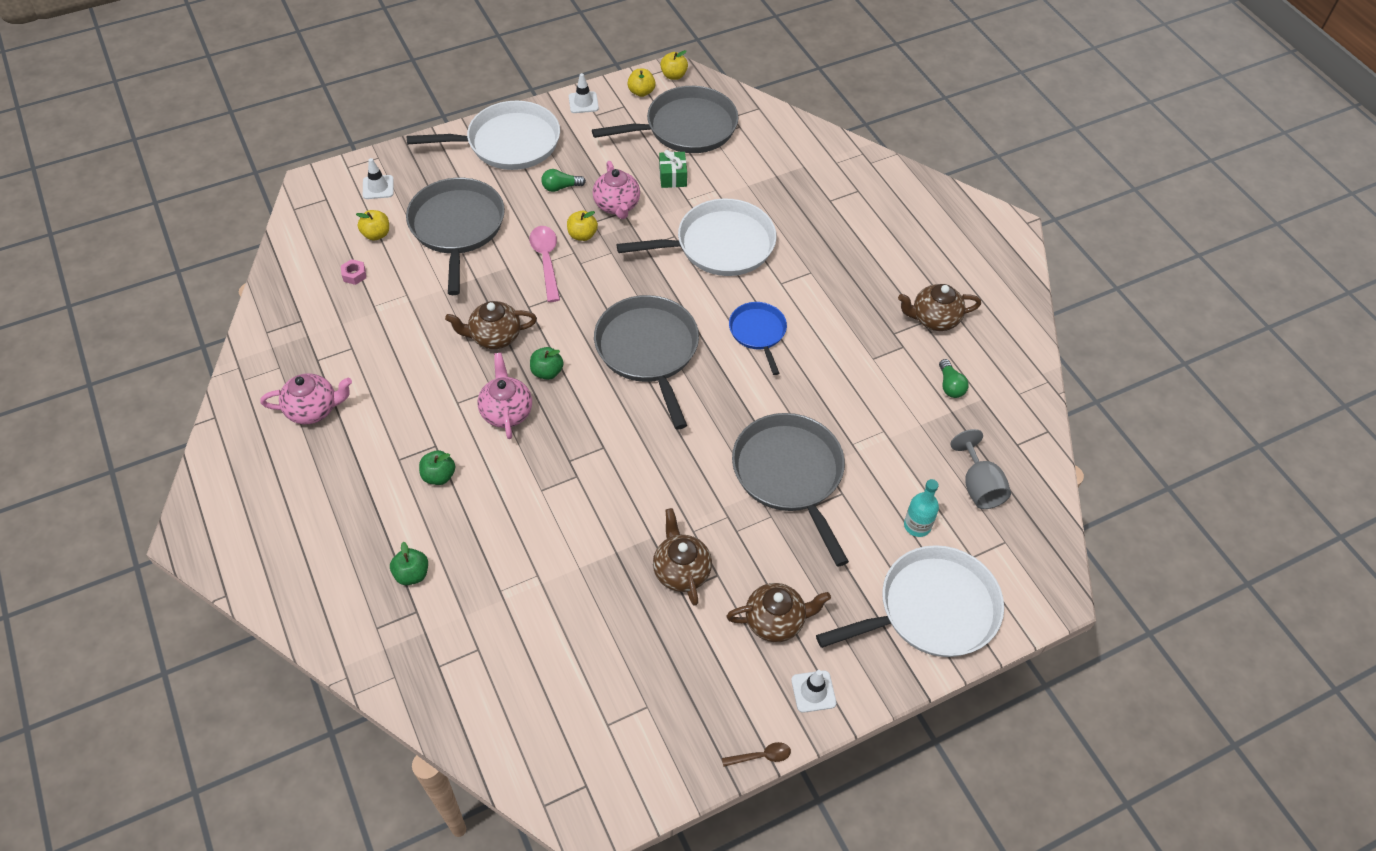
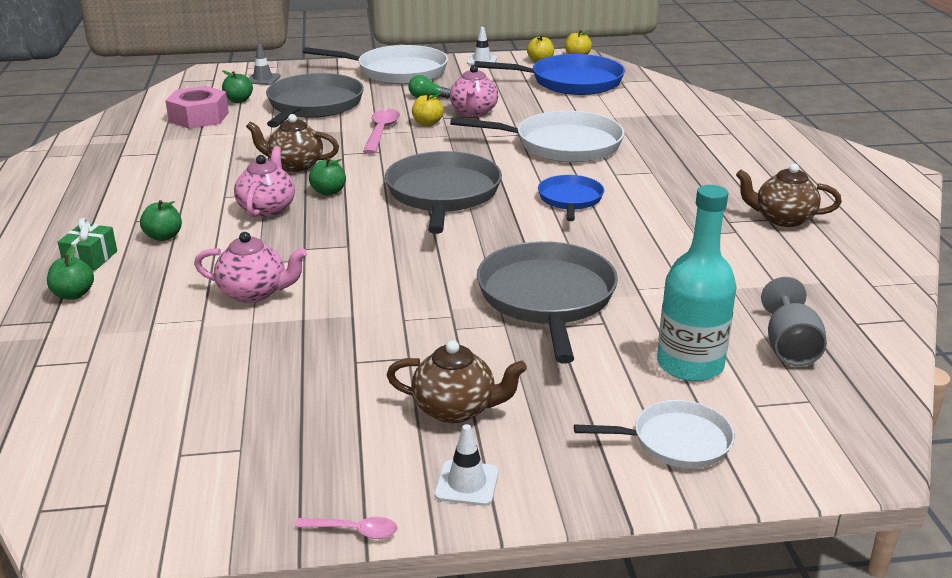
camera: 20 degrees right, 25 degrees down
pink teapot [260,373,352,424] -> pink teapot moved to [194,232,307,303]
pink nut [341,259,366,285] -> pink nut [165,86,229,129], size x2.33
yellow apple [356,210,389,240] -> green apple [222,70,253,103]
white traffic cone [363,158,394,199] -> grey traffic cone [249,44,281,85]
grey pan [592,86,738,153] -> blue pan [474,54,625,95]
brown teapot [653,508,712,606] -> none
green gift [659,150,687,188] -> green gift moved to [58,218,117,271]
brown spoon [722,742,791,767] -> pink spoon [295,517,397,539]
white pan [816,545,1004,657] -> white pan [574,400,735,468], size x0.56
turquoise bottle [904,479,939,537] -> turquoise bottle [657,185,737,381], size x1.77
green light bulb [939,359,969,398] -> none

